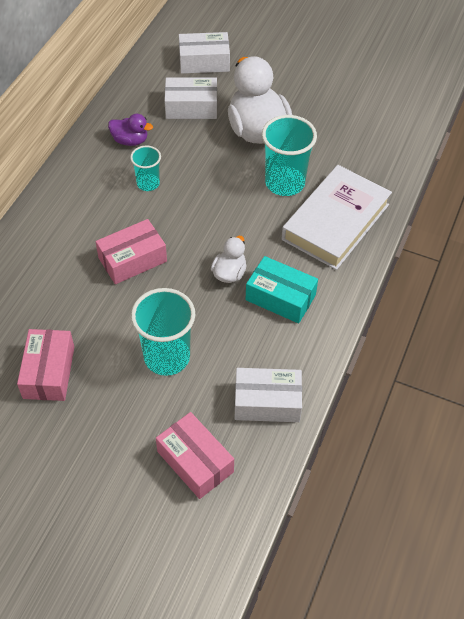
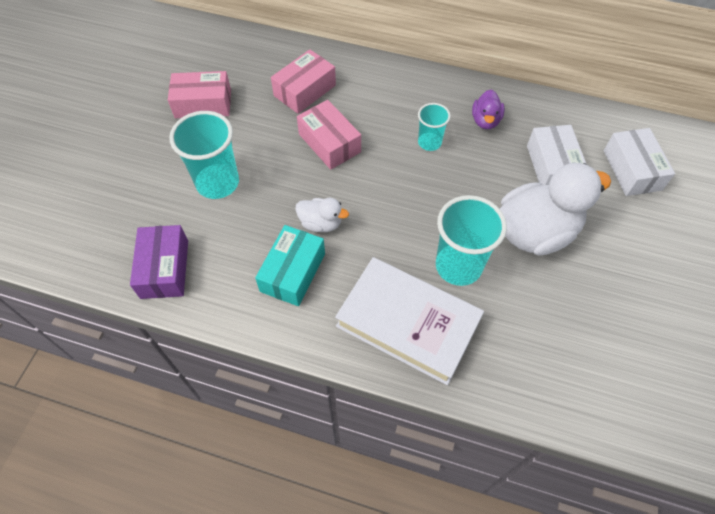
camera: 85 degrees right, 5 degrees up
pink box [156,412,234,499] -> pink box moved to [271,50,336,114]
white box [235,368,302,422] -> purple box [130,225,188,299]

